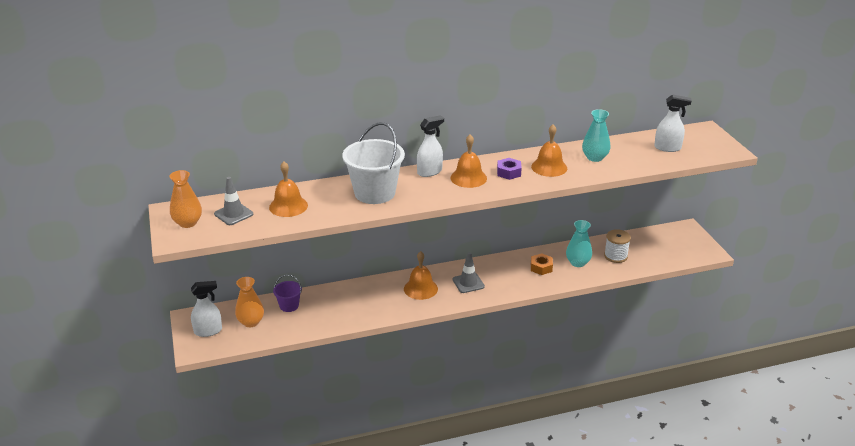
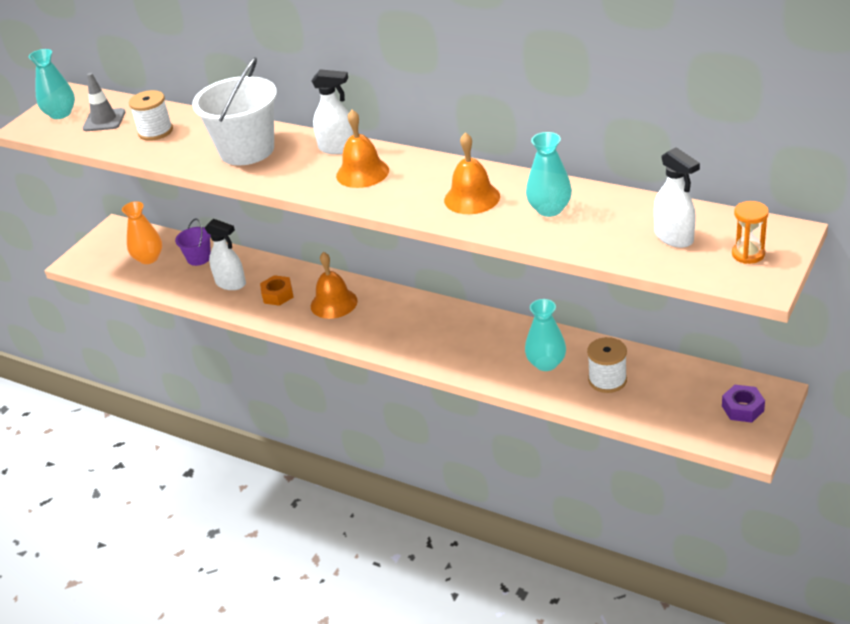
camera: 50 degrees right, 5 degrees up
orange vase [169,170,202,228] -> turquoise vase [29,49,75,119]
white spray bottle [191,281,222,337] -> white spray bottle moved to [205,219,246,290]
orange bell [269,162,308,217] -> white spool [129,90,173,141]
grey traffic cone [453,252,485,293] -> none
purple nut [497,158,522,180] -> purple nut moved to [722,385,765,423]
orange nut [531,253,553,275] -> orange nut moved to [260,275,294,306]
none -> orange hourglass [732,201,769,264]

